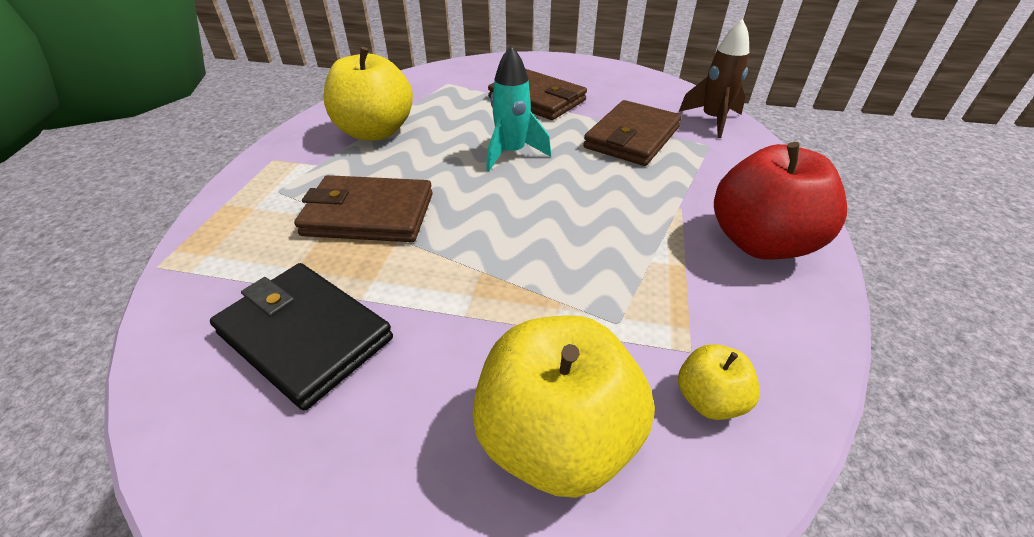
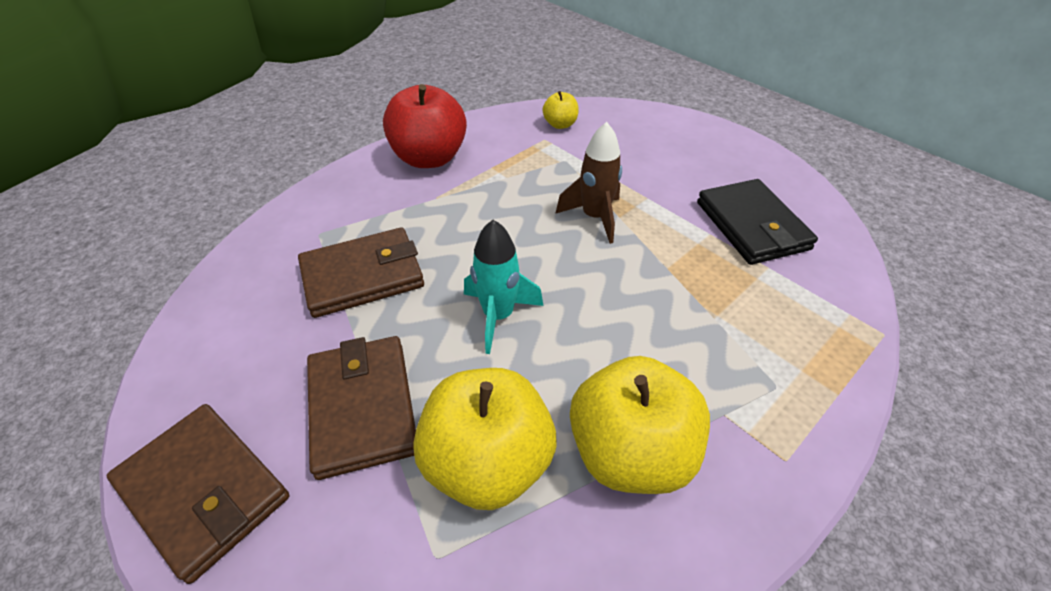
camera: 145 degrees left, 5 degrees up
brown wallet [294,175,433,242] -> brown wallet moved to [106,404,289,584]
yellow apple [472,315,655,498] -> yellow apple moved to [413,368,557,510]
brown rocket [679,19,749,138] -> brown rocket moved to [555,122,622,244]

